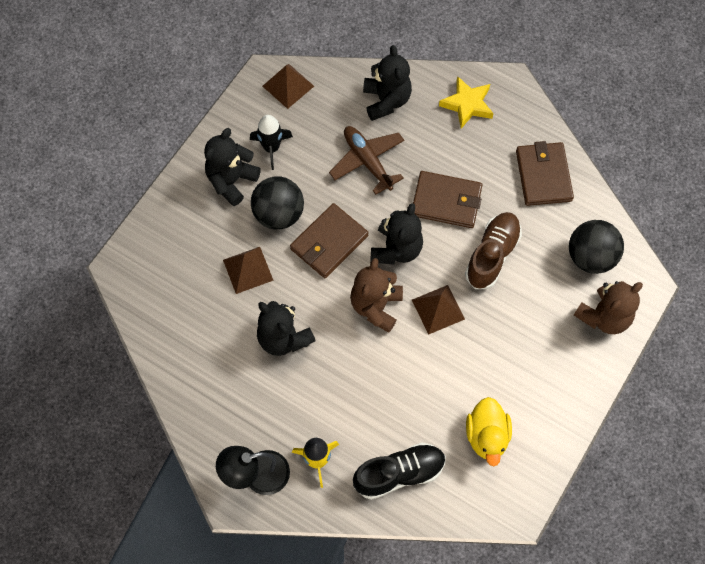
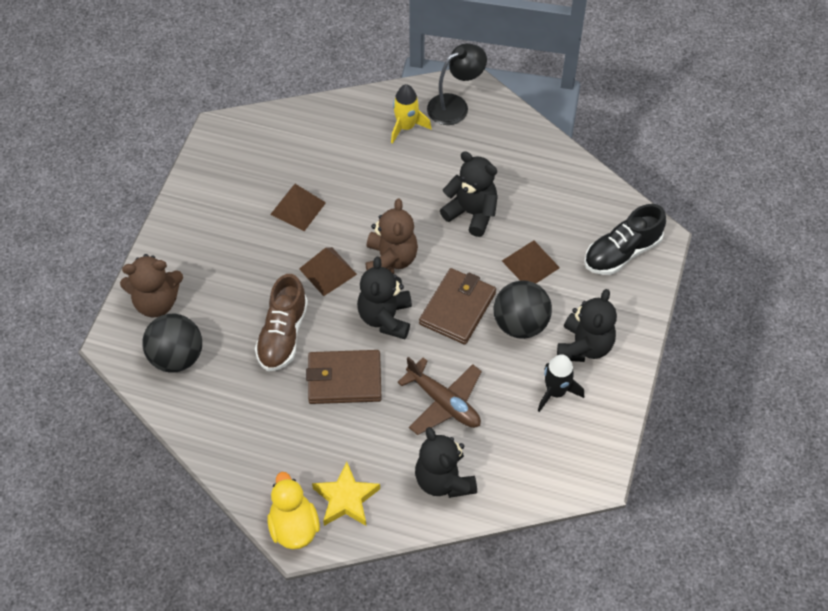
camera: 165 degrees right, 10 degrees down
brown pyramid [263,64,314,109] -> brown pyramid moved to [270,184,326,231]
black shoe [353,443,446,500] -> black shoe moved to [584,204,666,275]
yellow duck [466,397,512,466] -> yellow duck moved to [267,472,320,549]
brown wallet [516,141,574,206] -> none
brown teddy bear [574,281,643,334] -> brown teddy bear turned 135 degrees counterclockwise [120,254,183,317]

